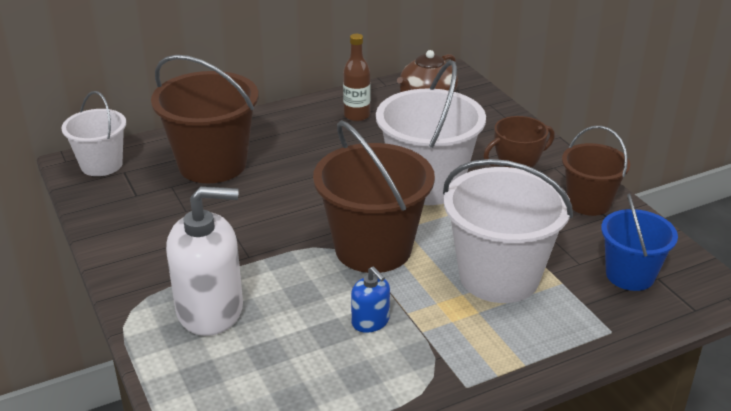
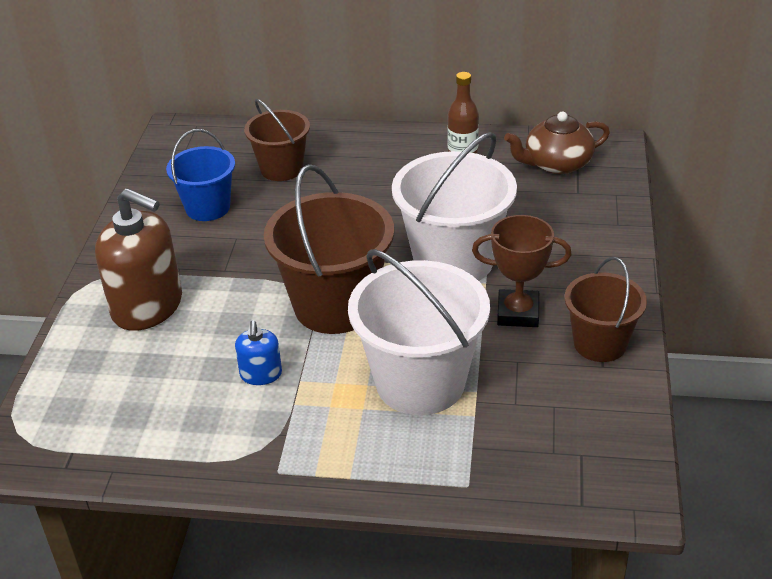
camera: 35 degrees right, 5 degrees up
white bucket [61,91,126,176] -> none
brown bucket [151,55,259,183] -> brown bucket [244,99,310,181], size x0.60
white soap dispenser [166,186,243,336] -> brown soap dispenser [95,188,182,331]
blue bucket [601,194,678,291] -> blue bucket moved to [166,129,235,221]

